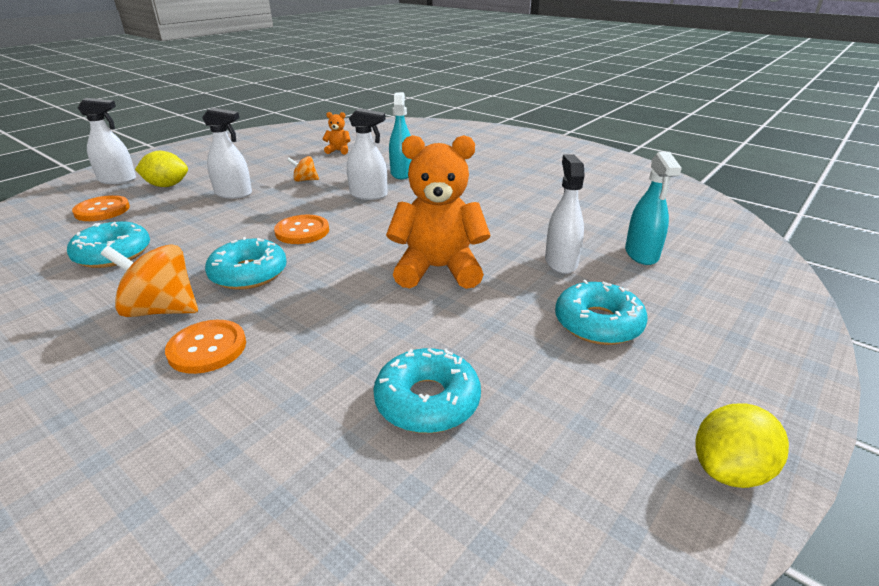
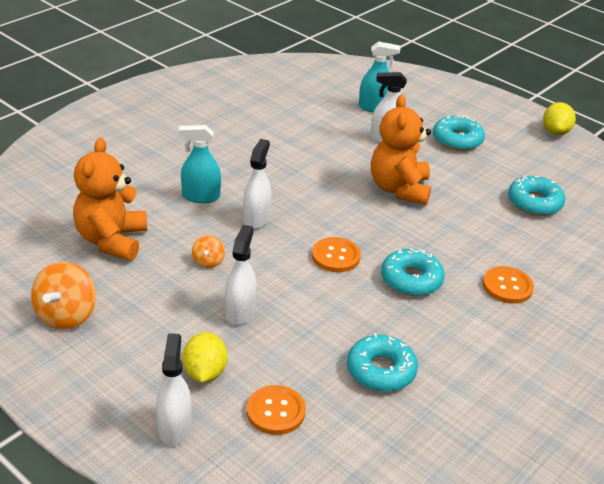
camera: 90 degrees left, 5 degrees up
orange spinning top [101,244,198,317] -> orange spinning top moved to [31,261,96,330]
orange teddy bear [323,112,351,155] -> orange teddy bear [73,138,147,261], size x2.25
yellow lemon [696,403,789,488] -> yellow lemon turned 45 degrees clockwise [543,102,576,135]

